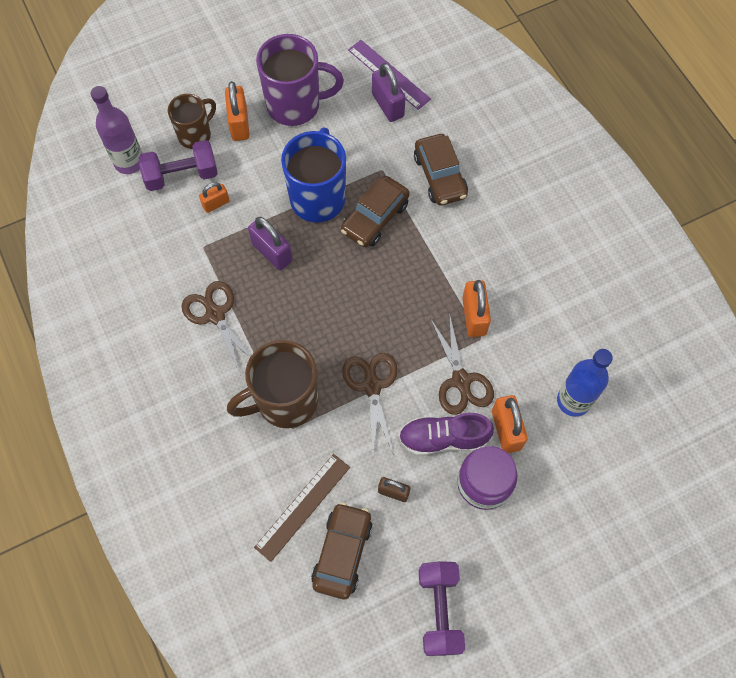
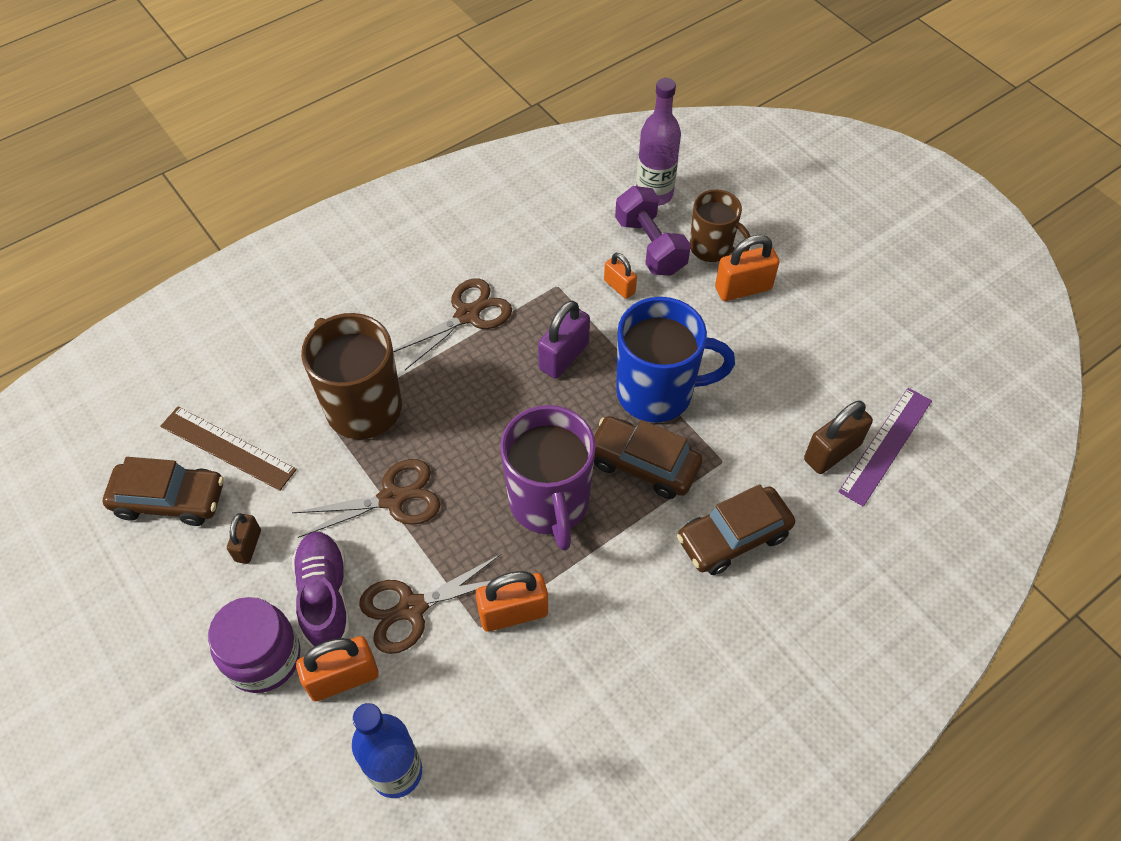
camera: 80 degrees right, 10 degrees down
purple mug [256,34,344,126] -> purple mug moved to [500,405,596,551]
purple padlock [372,63,406,122] -> brown padlock [804,400,873,474]
purple dumbbell [419,561,465,656] -> none

